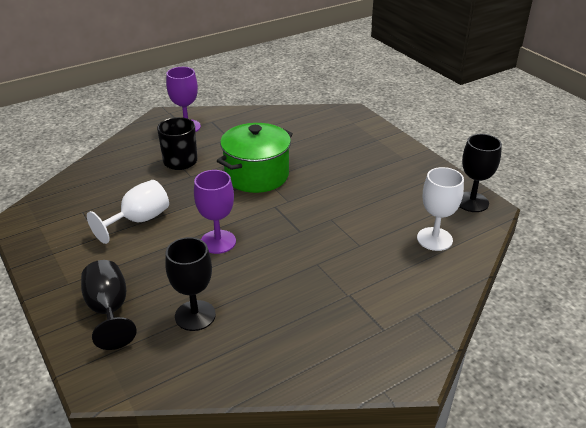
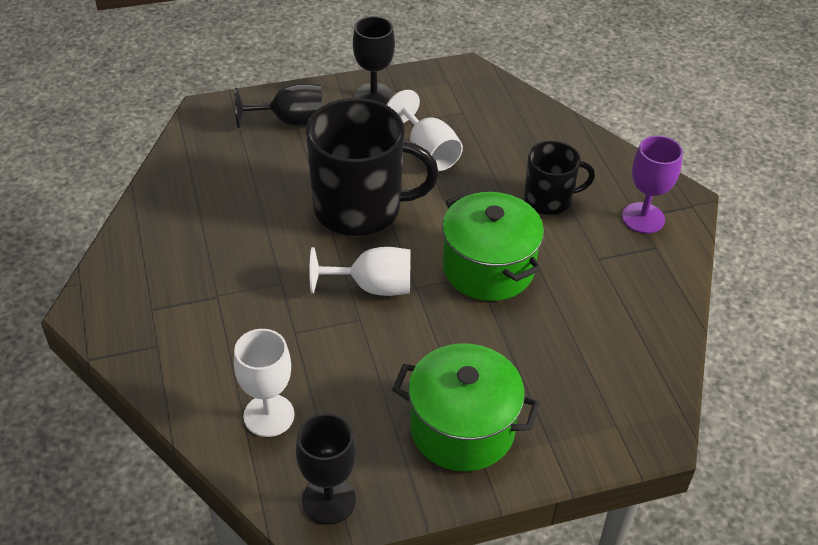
camera: 105 degrees right, 10 degrees up
black goblet [165,237,216,331] -> black goblet moved to [353,16,395,105]
purple goblet [194,170,236,254] -> black mug [306,98,439,236]
none -> white goblet [309,247,411,296]
none -> green pot [392,343,540,472]

